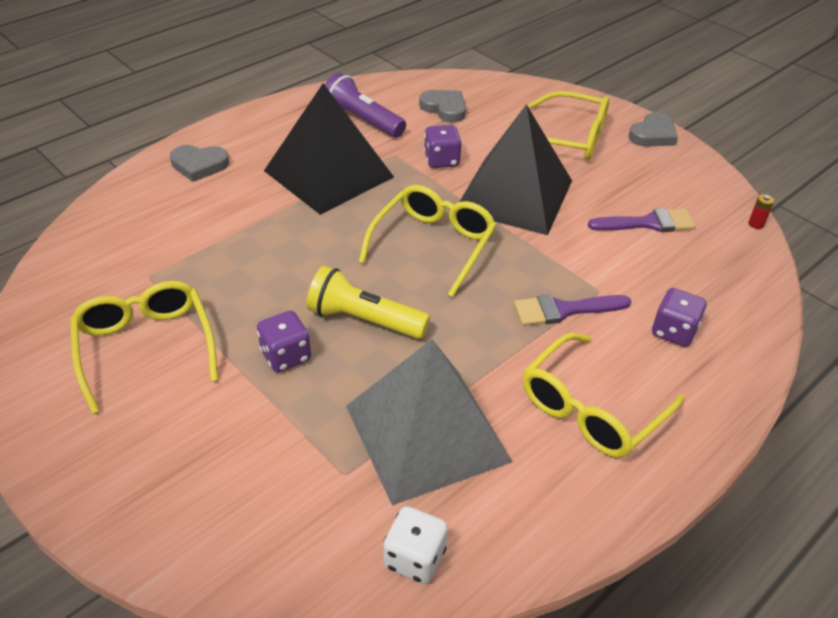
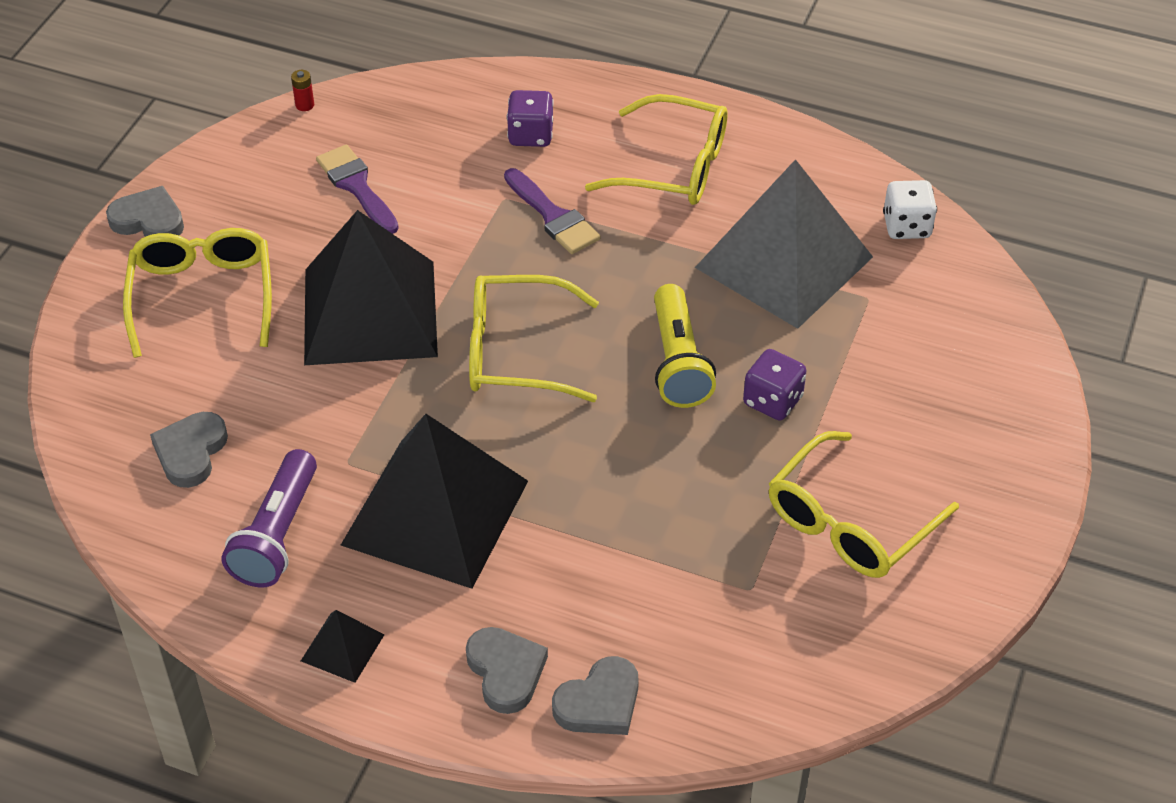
camera: 115 degrees left, 5 degrees up
purple dice [424,125,462,168] -> none
none -> black pyramid [301,610,385,683]
none -> grey heart [552,656,639,735]

